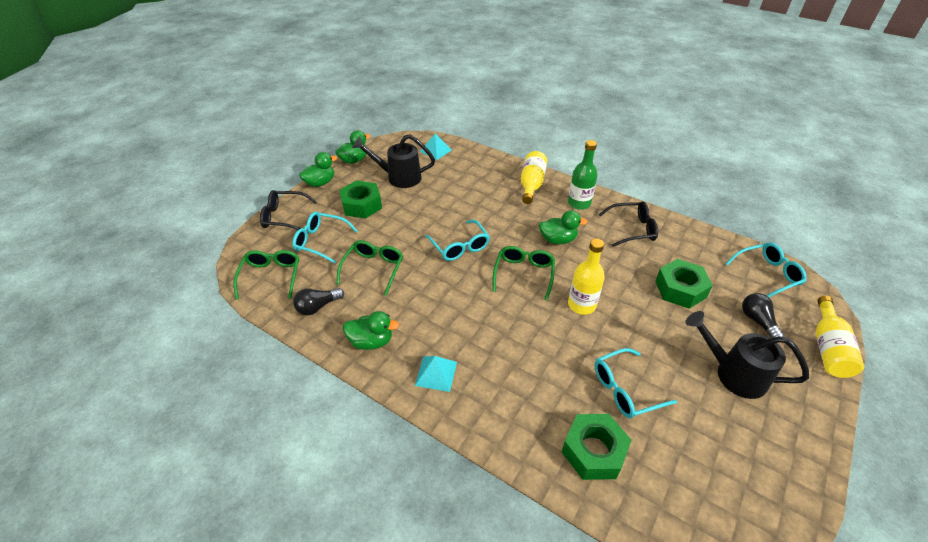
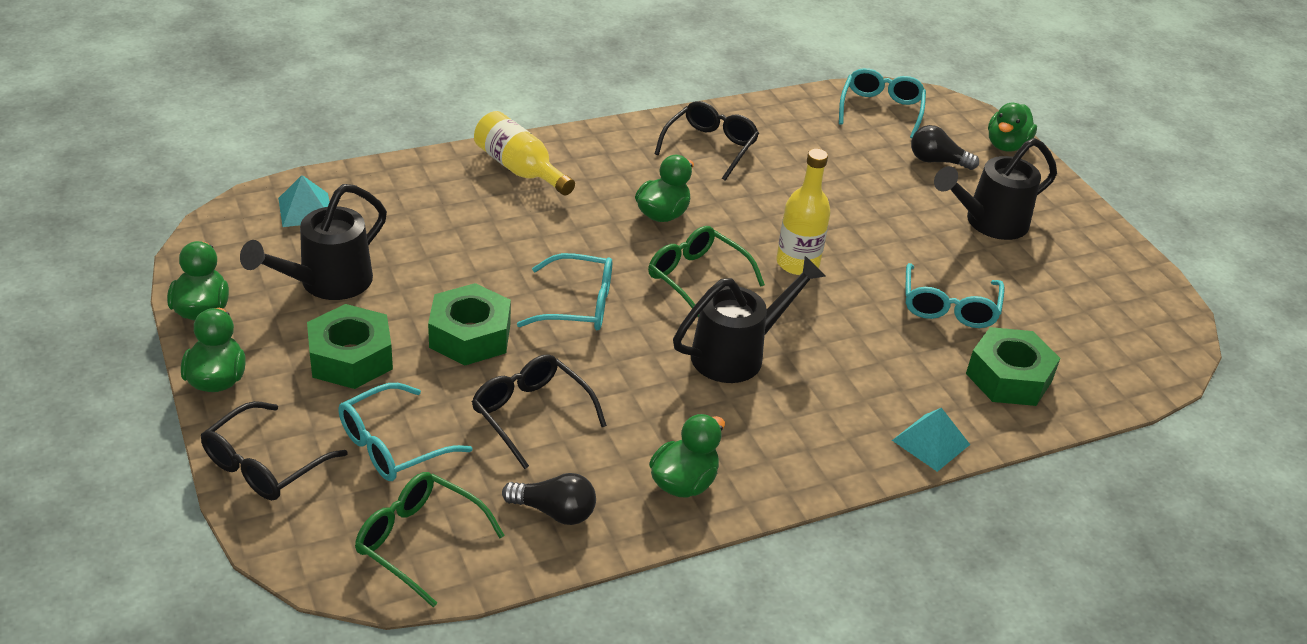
camera: 60 degrees left, 5 degrees down
black light bulb [293,288,344,315] -> black light bulb turned 75 degrees counterclockwise [502,473,596,525]
green glasses [336,240,403,296] -> black glasses [472,354,607,469]
turquoise pyramid [415,356,457,392] -> turquoise pyramid moved to [892,408,970,472]
green bottle [568,140,598,210] -> none
green nut [655,259,713,309] -> green nut moved to [428,283,511,365]
yellow bottle [816,296,864,378] -> green duck [988,102,1037,151]
none -> black watering can [673,256,826,383]

